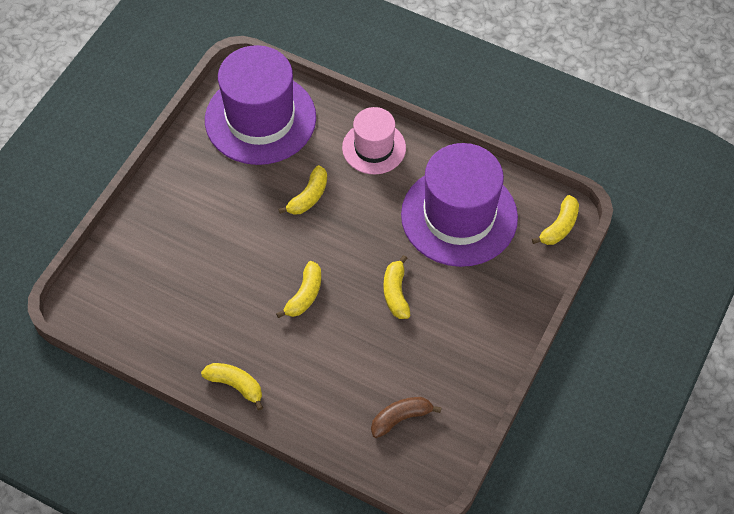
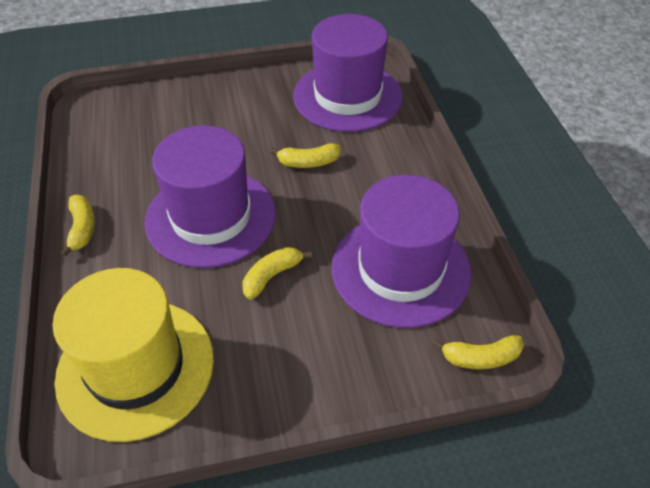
camera: 50 degrees right, 10 degrees down
yellow banana [276,261,321,318] -> purple hat [145,125,276,268]
pink hat [342,107,406,174] -> none
brown banana [371,397,442,438] -> yellow hat [52,268,214,442]

